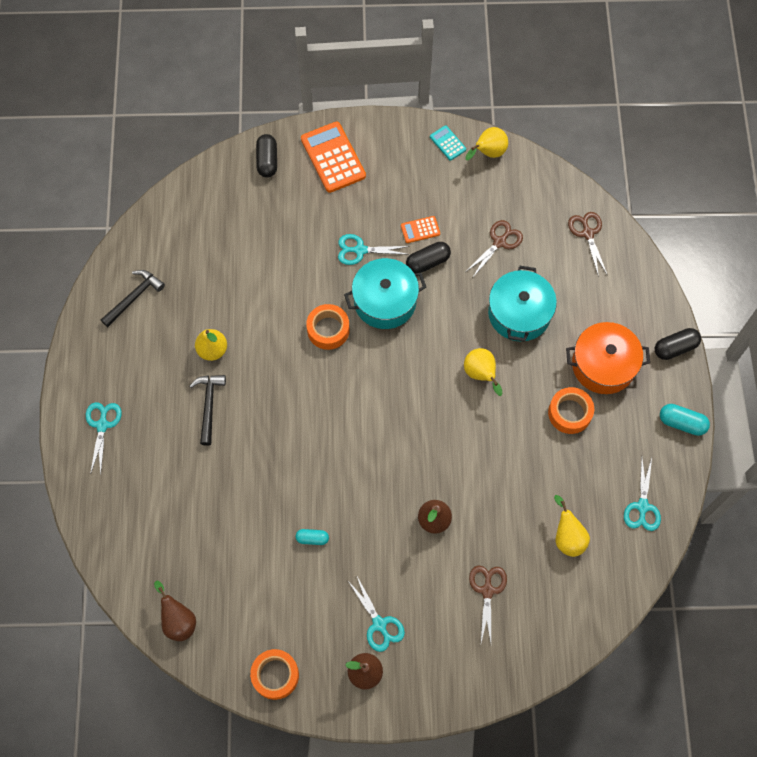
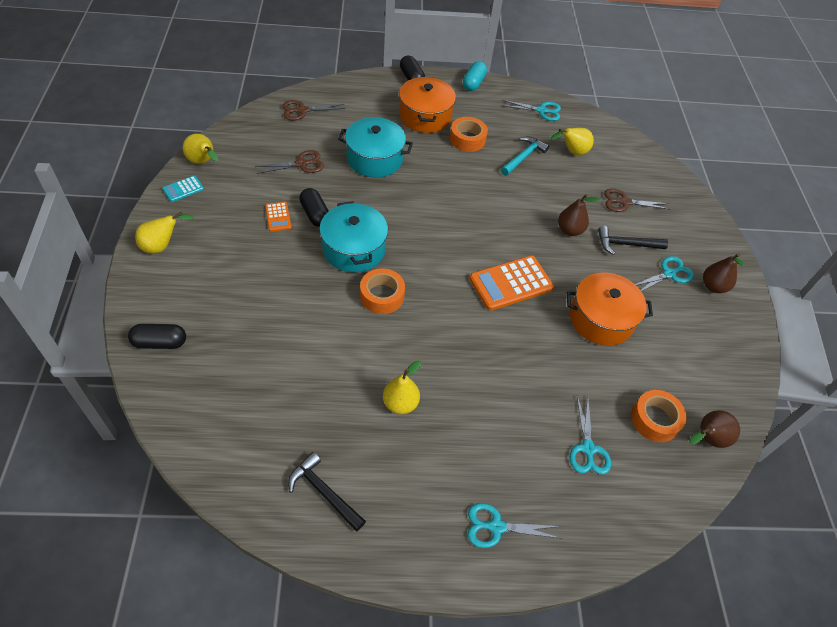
camera: 95 degrees left, 15 degrees down
black hammer [190,375,226,446] -> black hammer moved to [598,226,668,255]
orange tape [250,649,299,700] -> orange tape moved to [631,390,687,442]
turquoise capsule [296,529,329,545] -> orange pot [567,272,653,346]
orange calculator [301,122,366,193] -> orange calculator moved to [469,255,554,311]
turquoise scissors [338,234,410,265] -> turquoise scissors moved to [570,396,611,474]
yellow pear [464,348,503,396] -> yellow pear moved to [135,212,194,253]
brown scissors [467,220,523,277] -> brown scissors turned 120 degrees clockwise [255,150,324,174]
none -> turquoise hammer [501,136,549,176]

